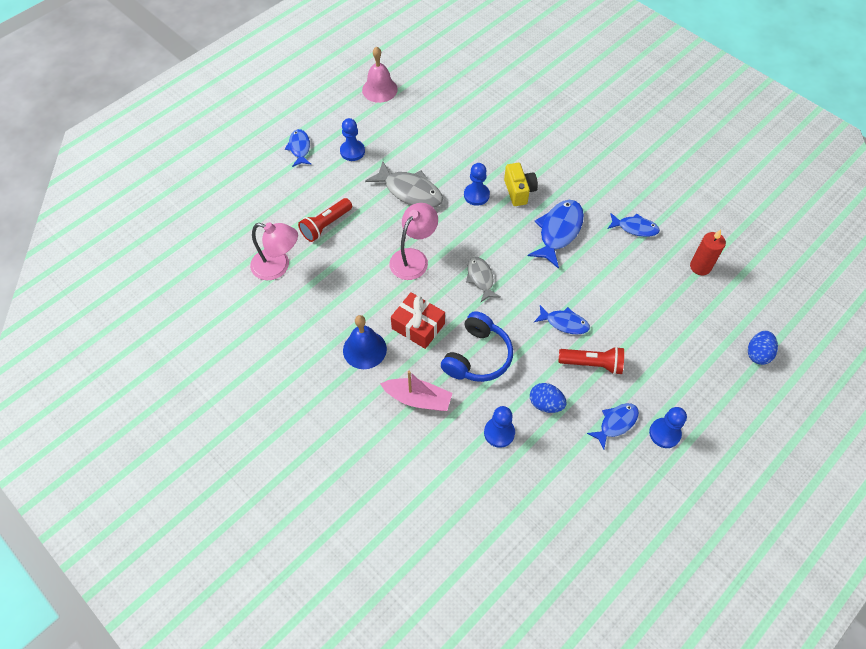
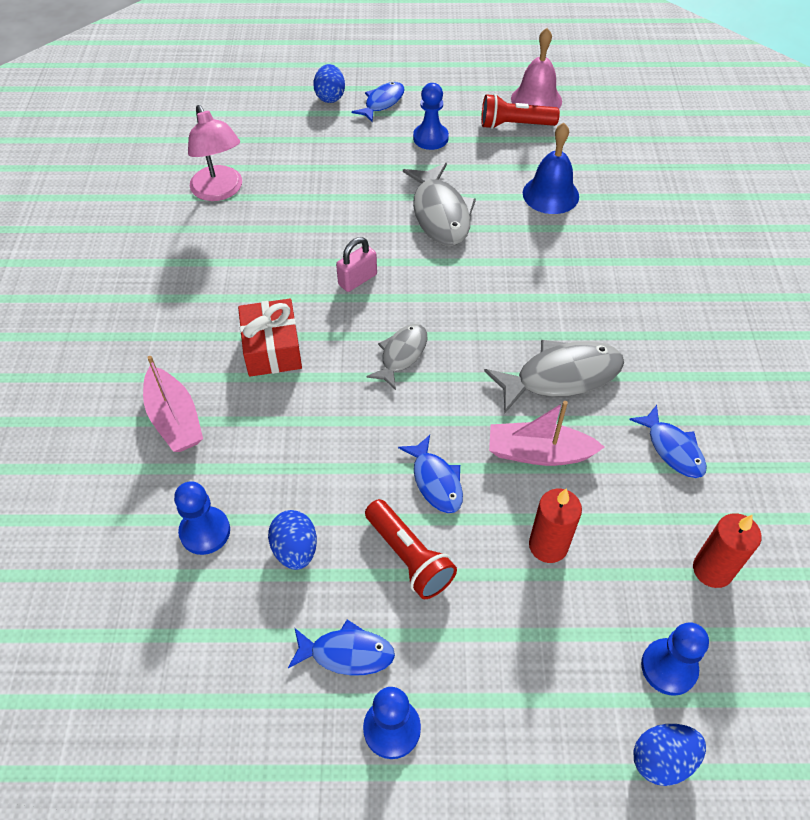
camera: 45 degrees right, 5 degrees down
red flashlight [298,198,352,242] -> red flashlight moved to [481,94,560,129]
blue bell [343,315,387,369] -> blue bell moved to [523,123,579,214]
pink lamp [389,203,438,280] -> pink padlock [336,237,377,292]
blue headphones [441,311,513,382] -> none
blue pawn [464,163,490,206] -> blue pawn moved to [641,622,709,696]
yellow camera [504,163,538,206] -> none
blue fish [528,200,584,269] -> grey fish [484,340,624,413]
none -> blue egg [313,64,345,103]
none -> pink boat [489,401,605,466]
none -> red candle [529,488,582,563]

